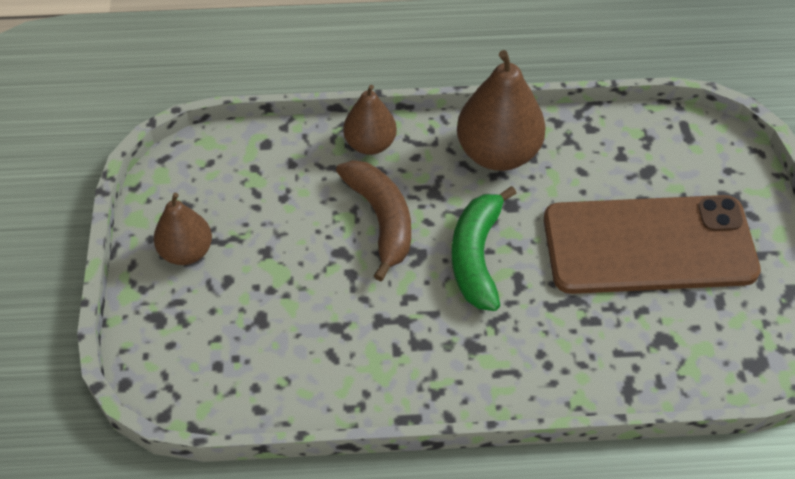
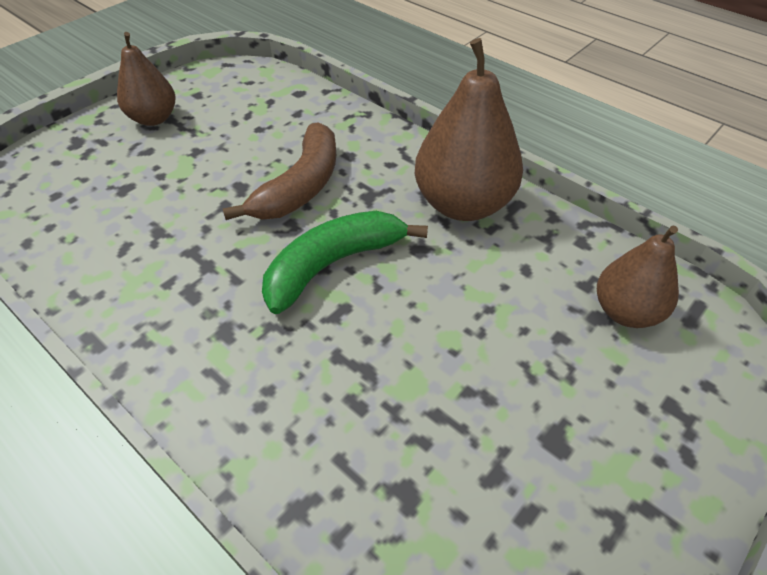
camera: 45 degrees right, 5 degrees down
brown pear [343,85,397,155] -> brown pear moved to [597,225,679,328]
brown phone [544,195,761,294] -> none

